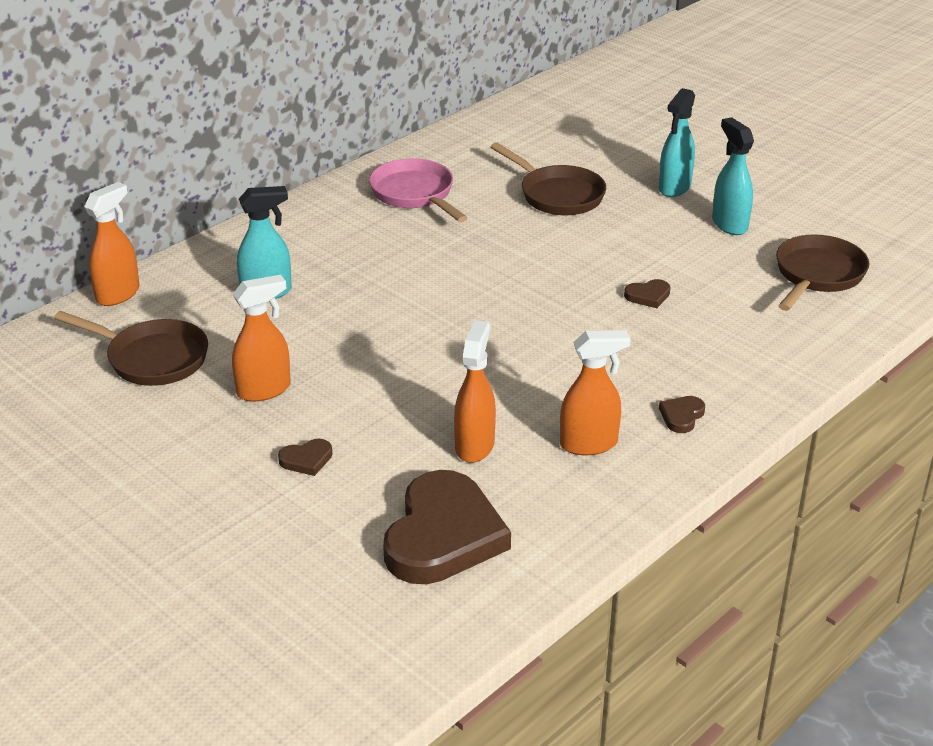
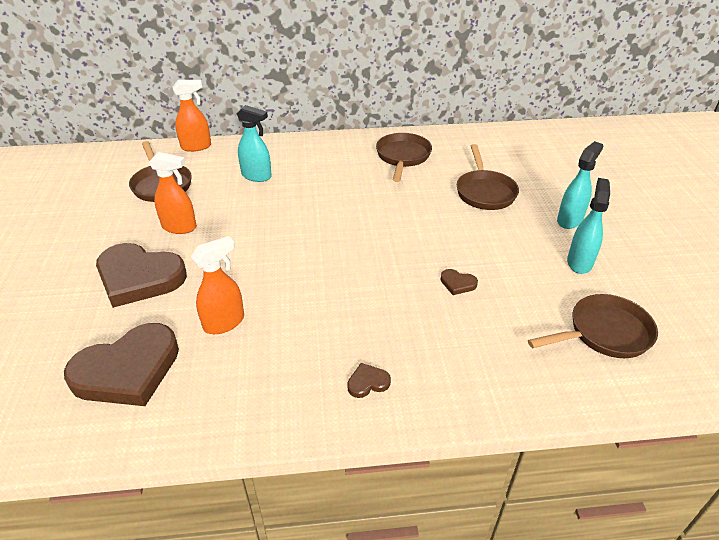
camera: 40 degrees right, 5 degrees up
brown heart [278,439,333,476] -> brown heart [96,243,187,308], size x2.49
pink pan [369,158,468,222] -> brown pan [376,133,432,182]
orange spray bottle [560,330,631,455] -> none
turquoise spray bottle [659,88,695,197] -> turquoise spray bottle turned 150 degrees clockwise [557,141,603,229]

